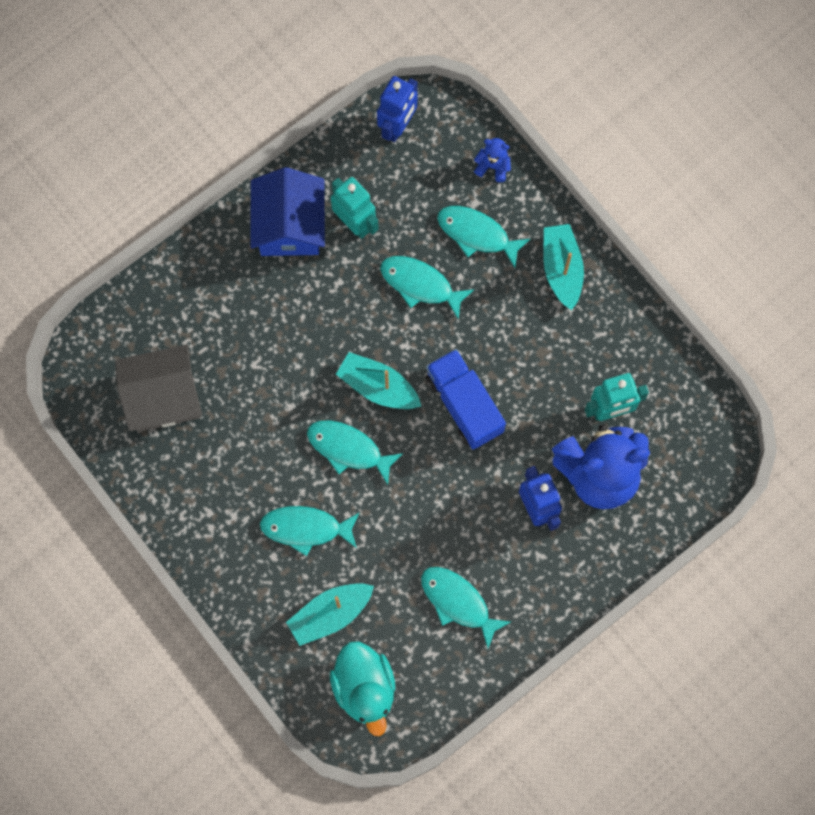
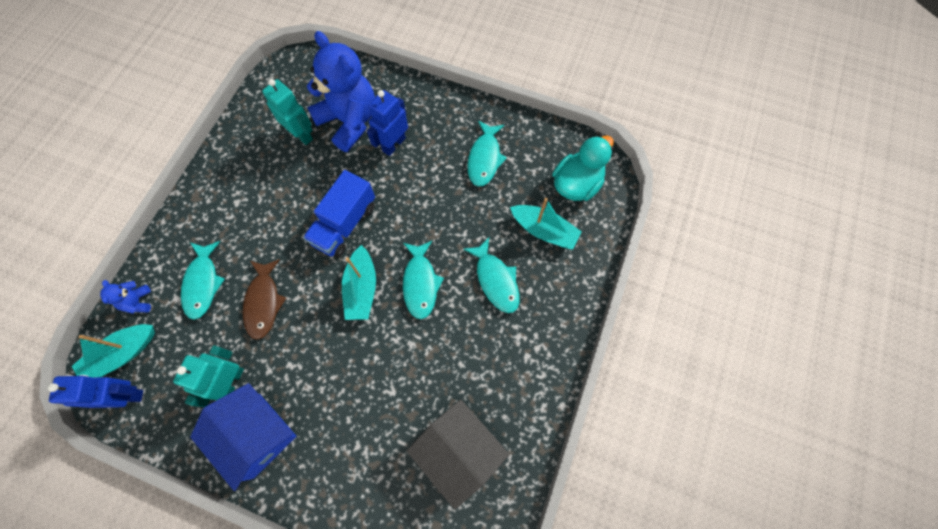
camera: 120 degrees left, 5 degrees down
blue house [251,167,325,256] -> blue house turned 75 degrees clockwise [190,383,296,491]
turquoise fish [380,256,474,320] -> brown fish [243,259,286,340]
turquoise boat [543,224,584,310] -> turquoise boat moved to [72,324,155,377]

